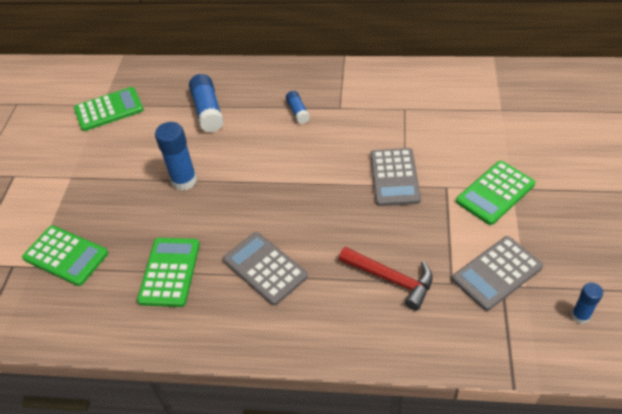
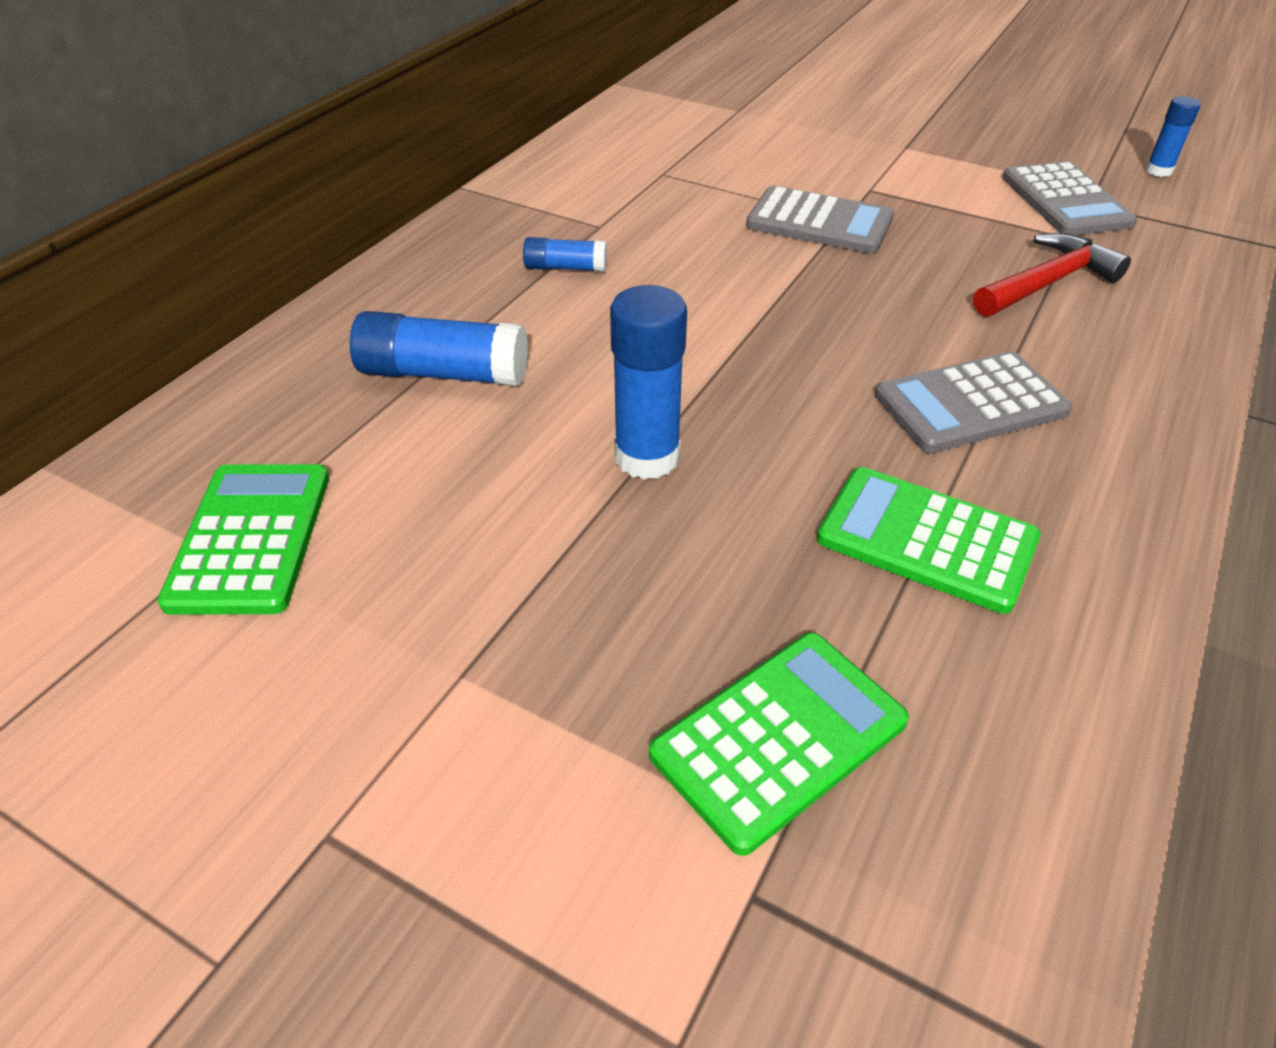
camera: 70 degrees left, 5 degrees down
green calculator [456,161,535,225] -> none

